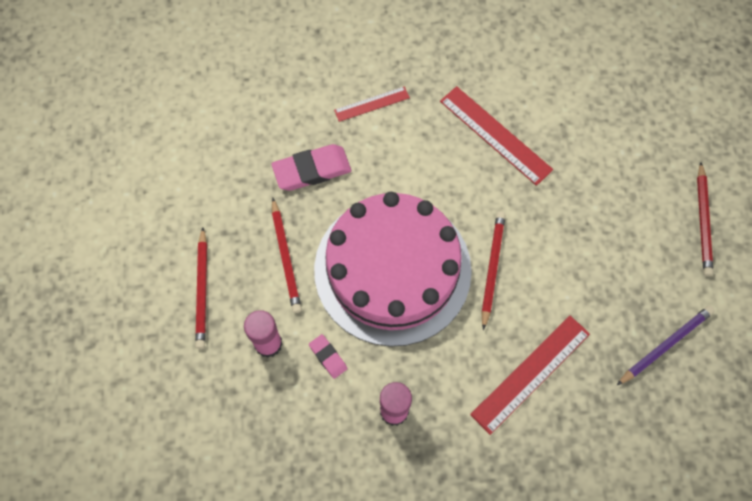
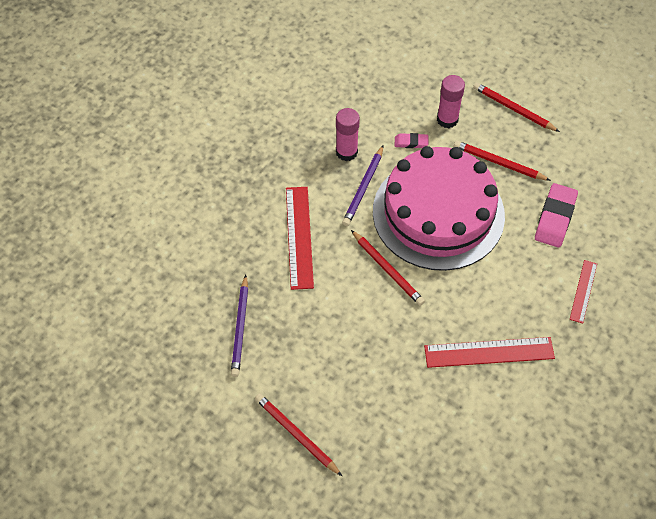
camera: 130 degrees right, 10 degrees down
none -> purple pencil [342,146,383,226]

